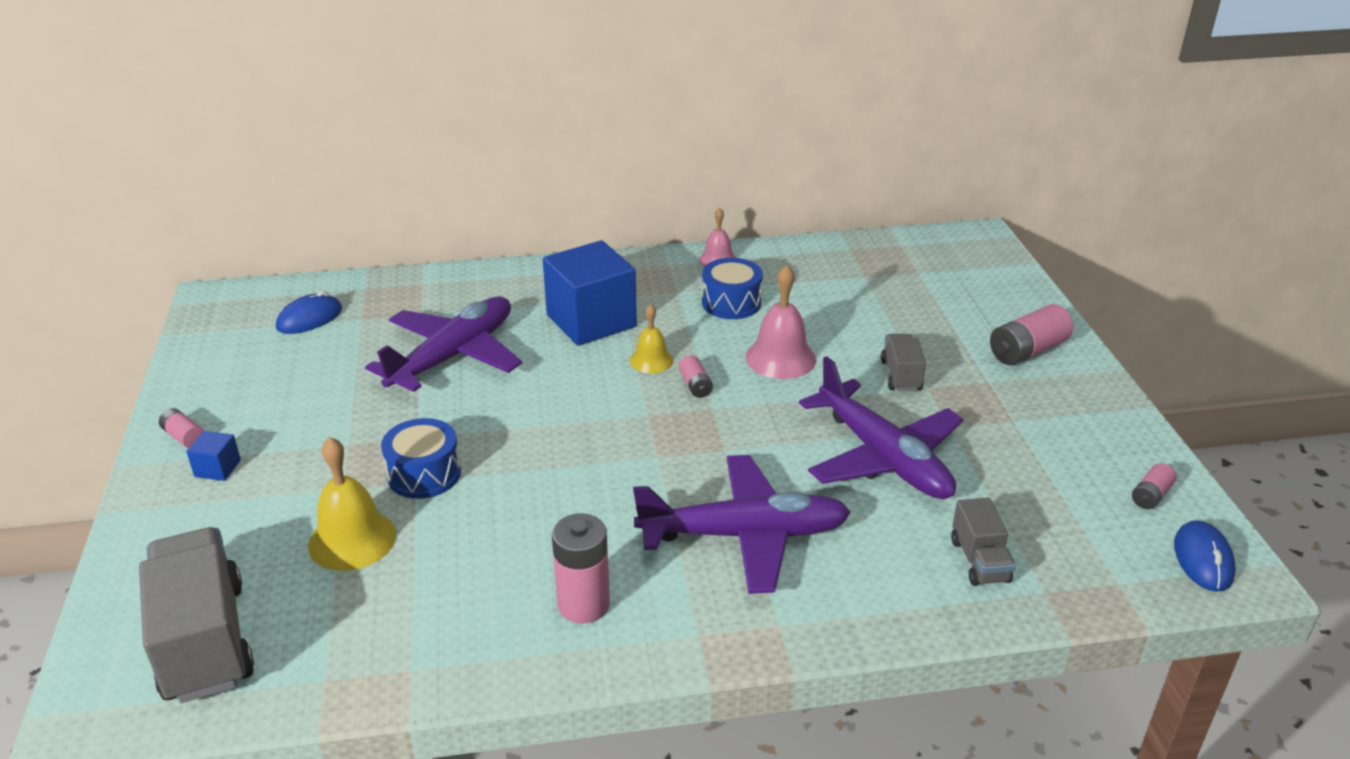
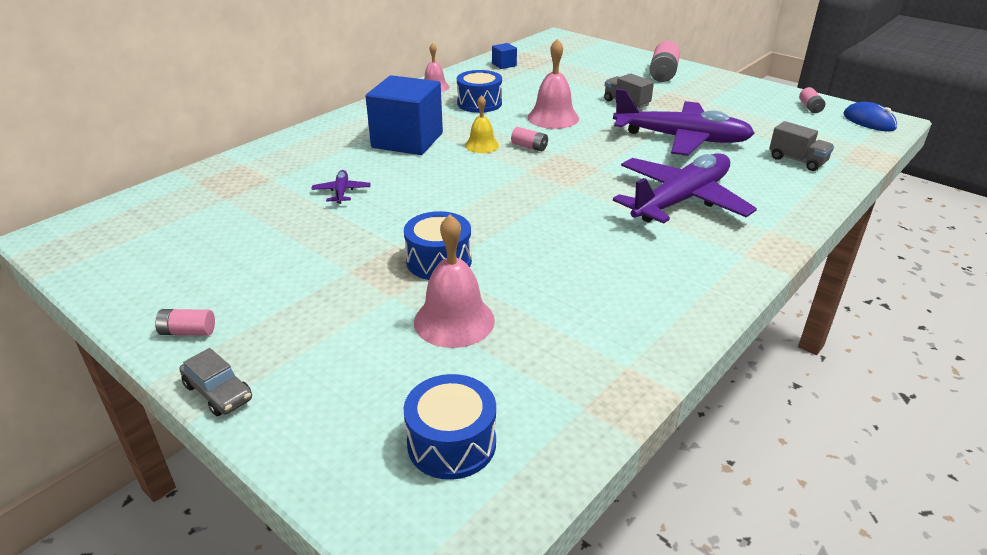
camera: 40 degrees left, 0 degrees up
grey truck [139,527,254,703] -> blue drum [404,374,496,480]
blue cube [186,431,241,481] -> blue cube moved to [492,43,517,69]
blue mouse [276,290,342,334] -> none
yellow bell [308,437,396,571] -> pink bell [414,214,495,348]
purple plane [365,297,522,392] -> purple plane [311,170,371,204], size x0.40
pink battery [552,513,610,623] -> none
none -> grey car [179,348,252,416]

